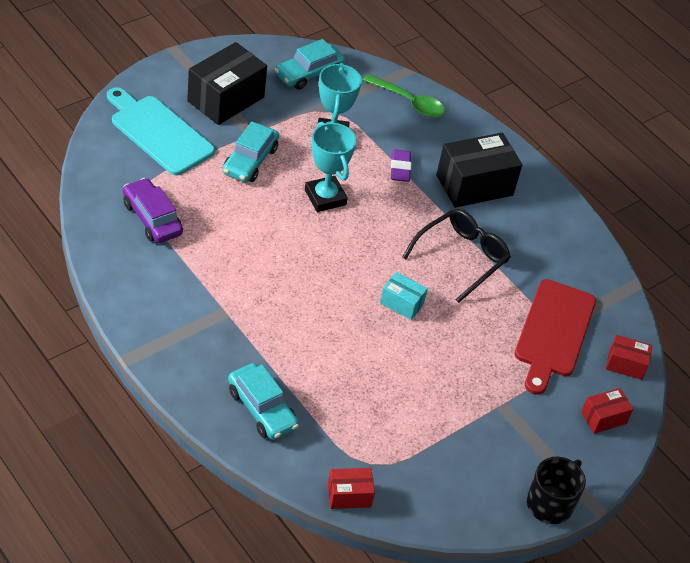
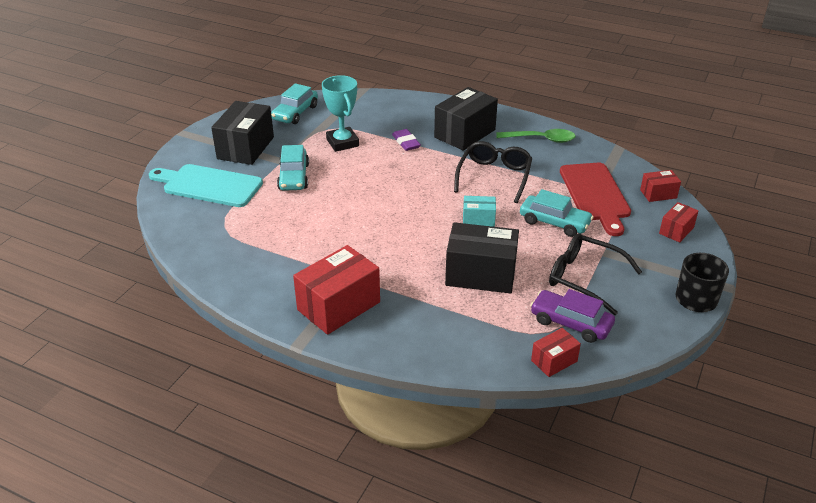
camera: 20 degrees left, 10 degrees down
purple car [123,178,183,243] -> purple car moved to [530,289,615,343]
turquoise car [228,363,299,440] -> turquoise car moved to [520,189,594,237]
turquoise trophy [305,122,356,212] -> none
green spoon [363,74,445,117] -> green spoon moved to [496,129,576,143]
none -> red box [293,245,380,335]
none -> black box [445,222,519,293]
none -> black glasses [549,233,642,315]

